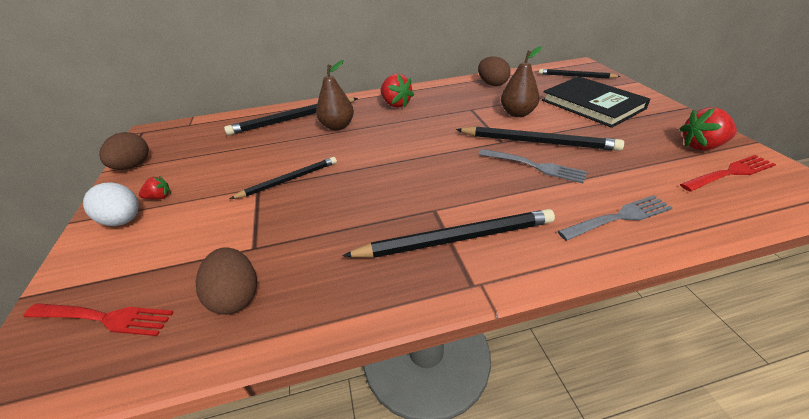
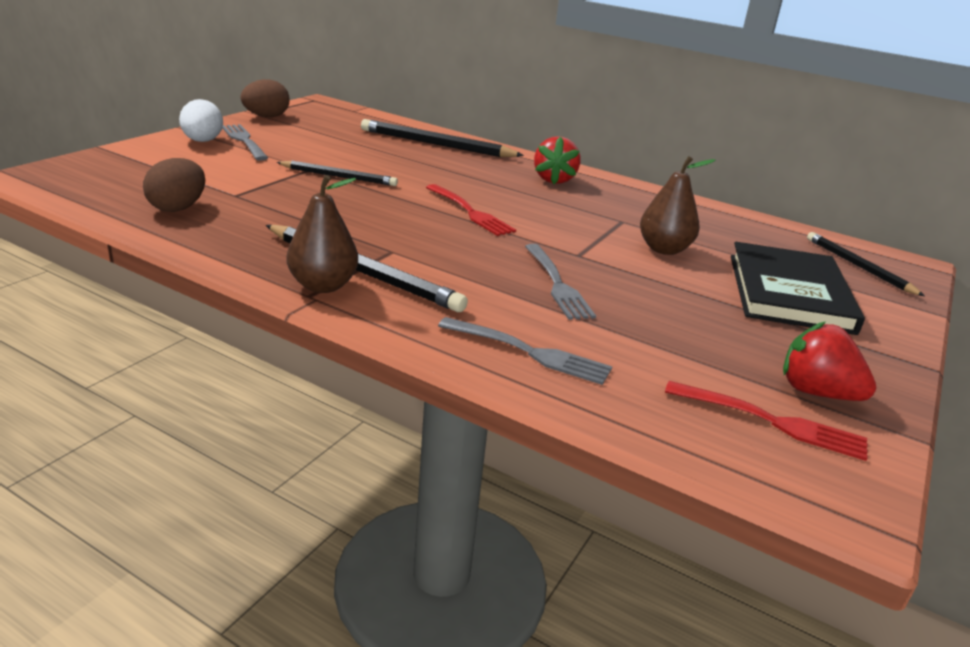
camera: 40 degrees right, 10 degrees down
red fork [23,303,174,336] -> red fork moved to [426,184,516,236]
red strawberry [139,176,171,200] -> grey fork [222,124,268,161]
brown pear [316,60,354,130] -> brown pear moved to [287,175,358,293]
black pencil [456,126,624,151] -> none
brown egg [478,56,510,86] -> none

